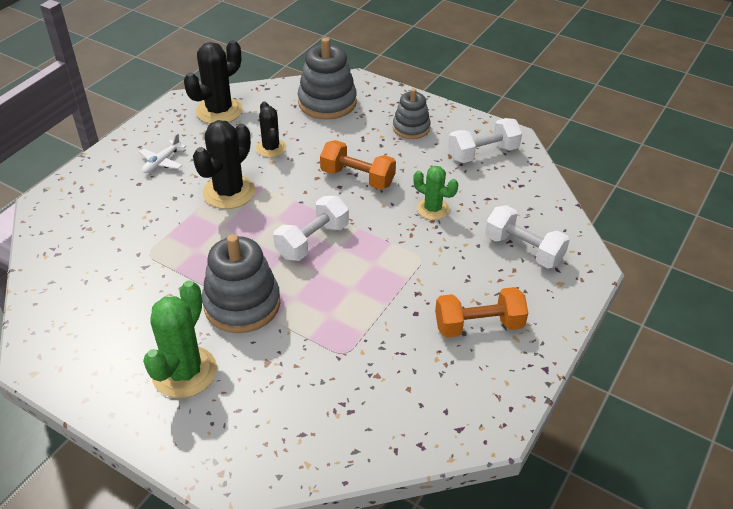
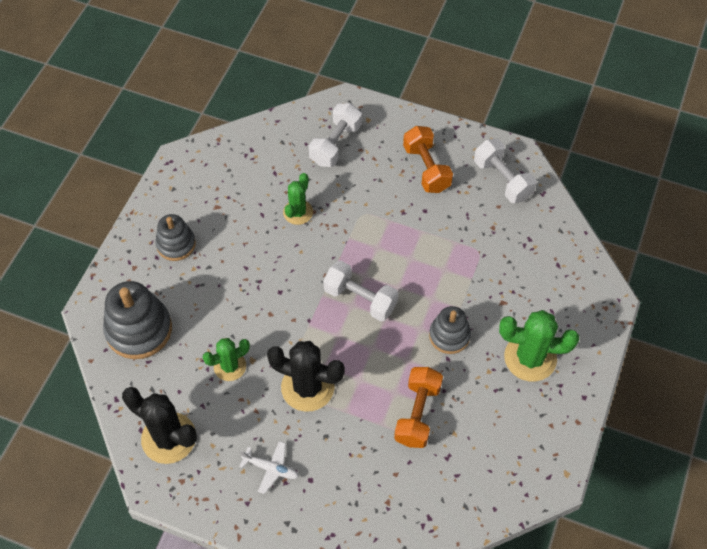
camera: 100 degrees left, 15 degrees up
grey stacking toy [202,234,280,333] -> grey stacking toy [429,306,471,354], size x0.62
black cactus [256,101,286,158] -> green cactus [203,338,250,381]
orange dumbbell [320,140,396,190] -> orange dumbbell moved to [394,367,443,448]
white dumbbell [448,118,522,163] -> white dumbbell moved to [474,139,536,203]

